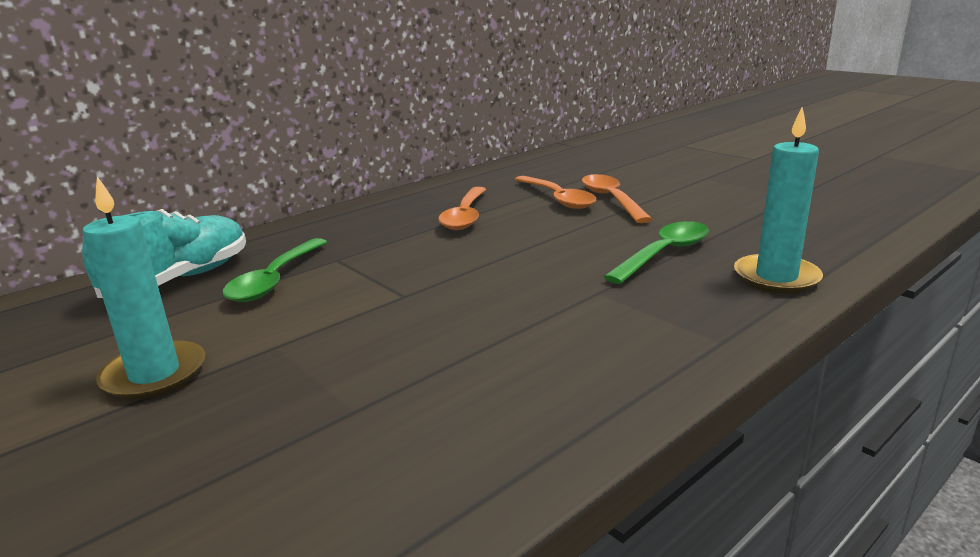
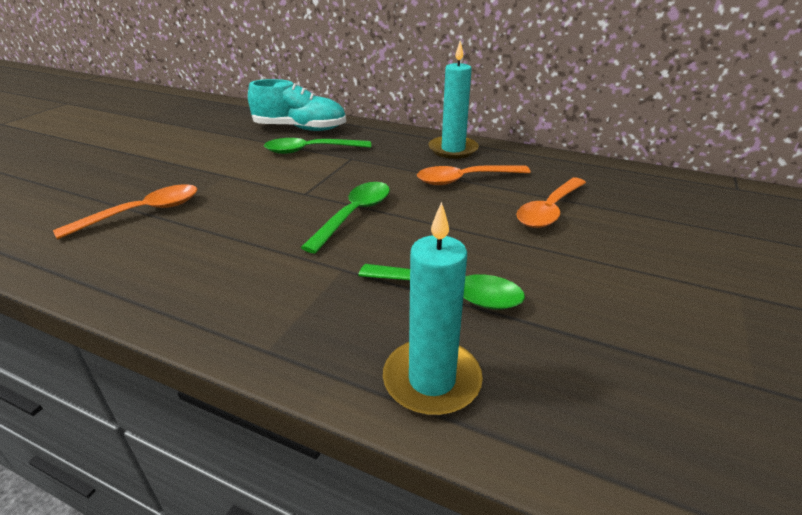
camera: 65 degrees right, 10 degrees up
turquoise candle [82,176,205,400] -> turquoise candle moved to [429,41,479,159]
orange spoon [582,174,652,223] -> orange spoon moved to [53,184,197,239]
none -> green spoon [301,182,390,254]

